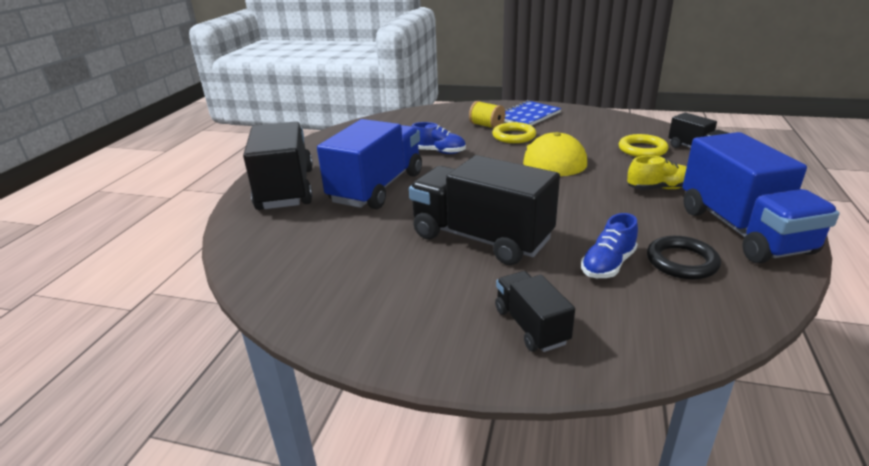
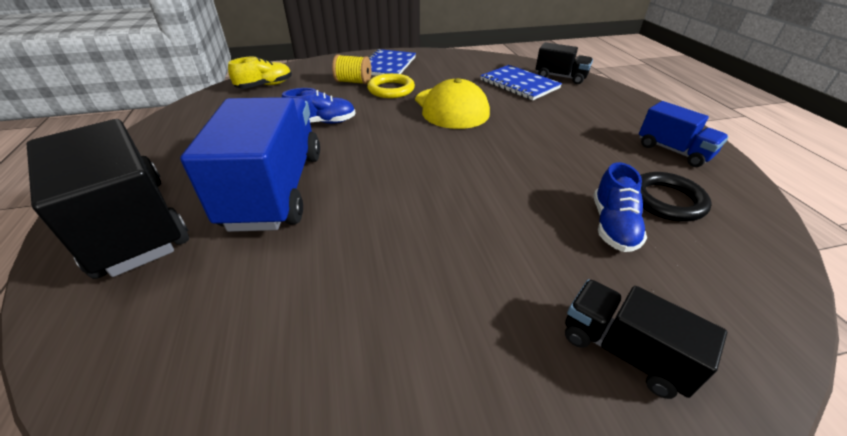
camera: 30 degrees left, 10 degrees up
black truck [409,155,560,265] -> none
yellow ring [619,134,669,157] -> blue notebook [480,65,562,100]
yellow shoe [627,156,687,190] -> yellow shoe moved to [228,57,292,88]
blue truck [683,132,840,263] -> blue truck [639,101,728,167], size x0.51

